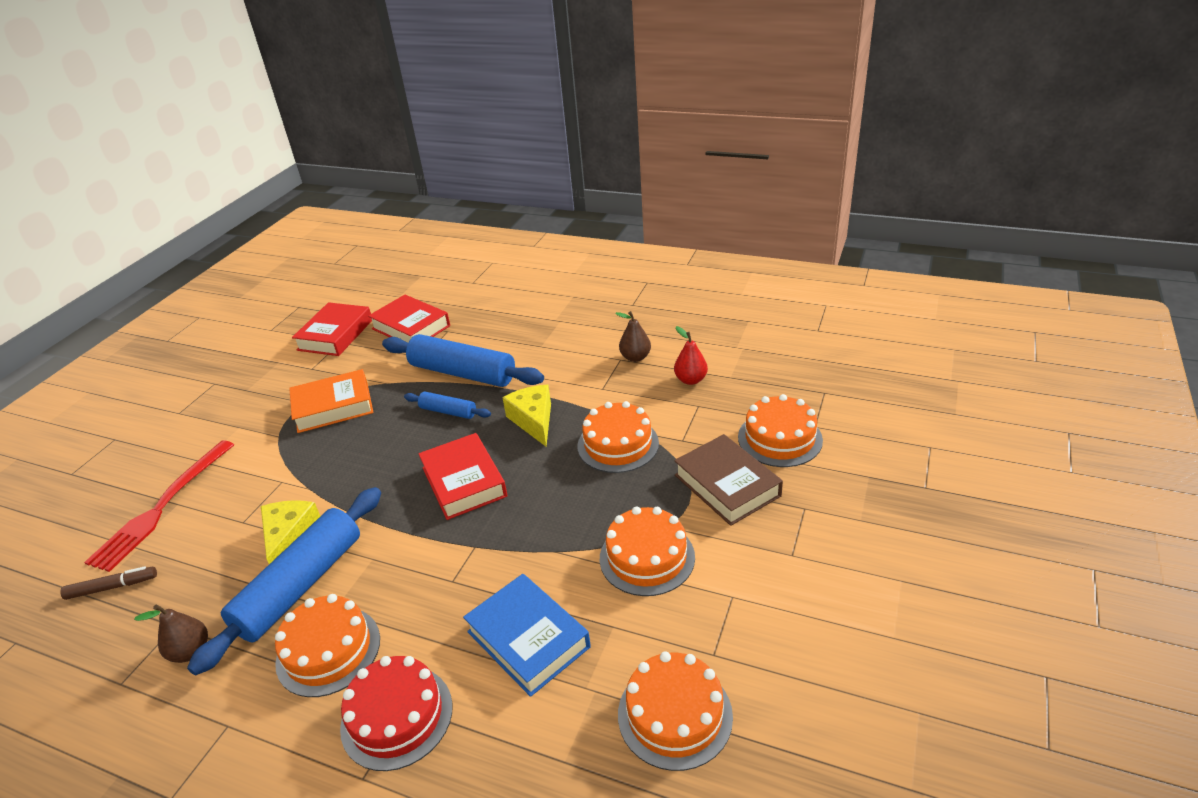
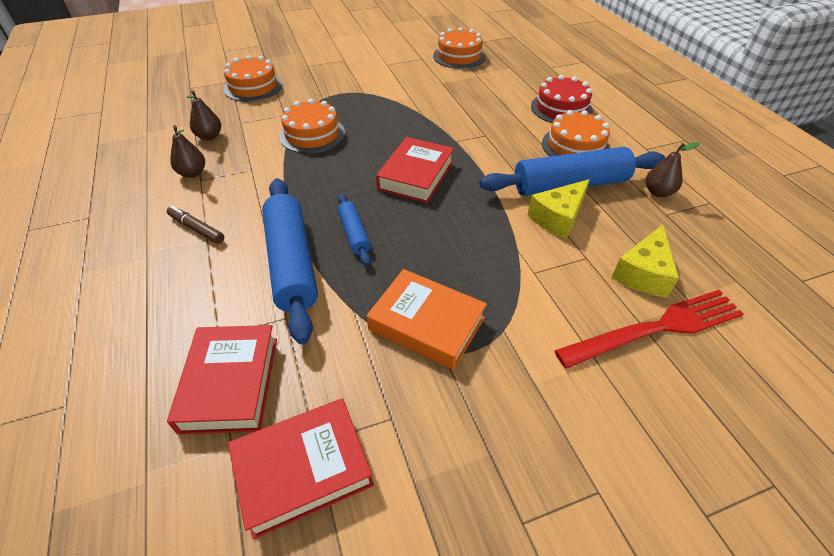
camera: 135 degrees left, 10 degrees up
brown marker [60,566,157,600] -> brown marker moved to [167,206,224,244]
blue book [463,574,591,697] -> none
yellow cheese [502,385,551,446] -> yellow cheese moved to [611,225,679,298]
orange cake [600,506,695,596] -> none
red pear [674,326,708,385] -> brown pear [186,90,221,140]
brown book [674,434,783,526] -> none

